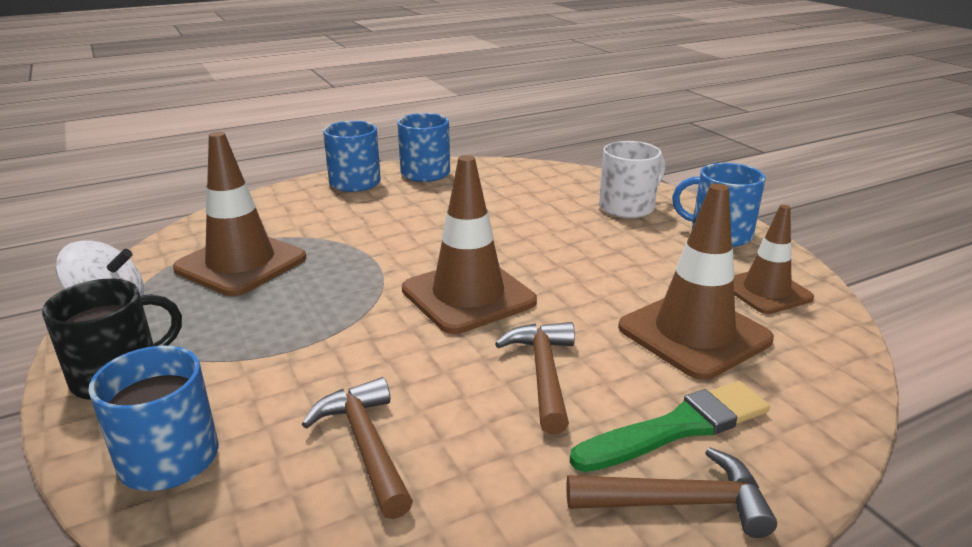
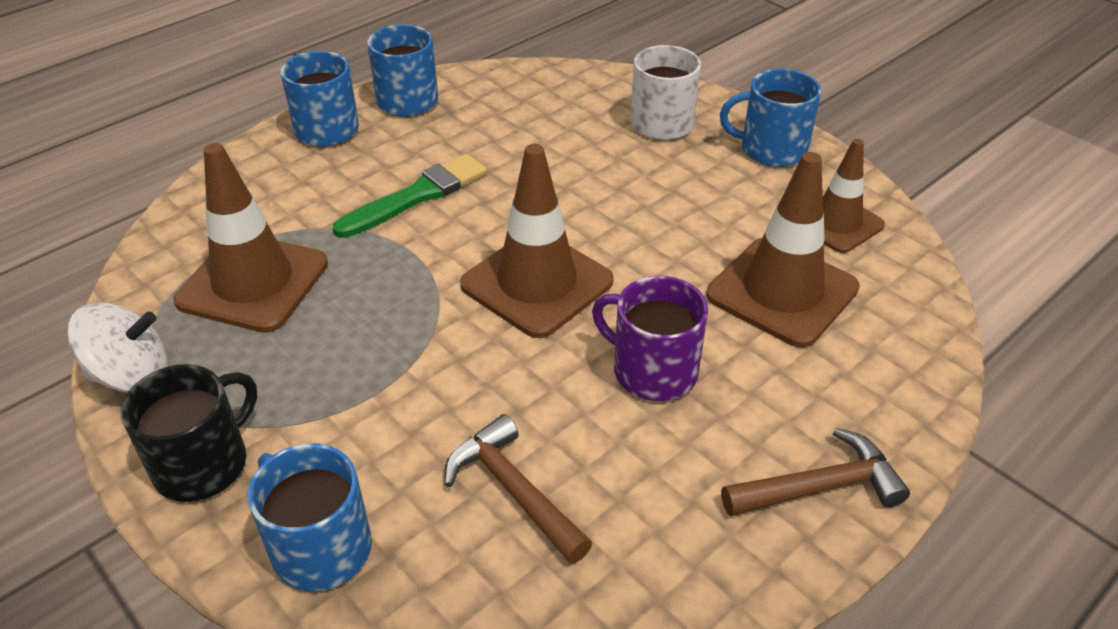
camera: 15 degrees left, 15 degrees up
brown hammer [495,322,575,434] -> purple mug [592,276,708,401]
green brush [570,381,770,472] -> green brush moved to [332,154,487,238]

